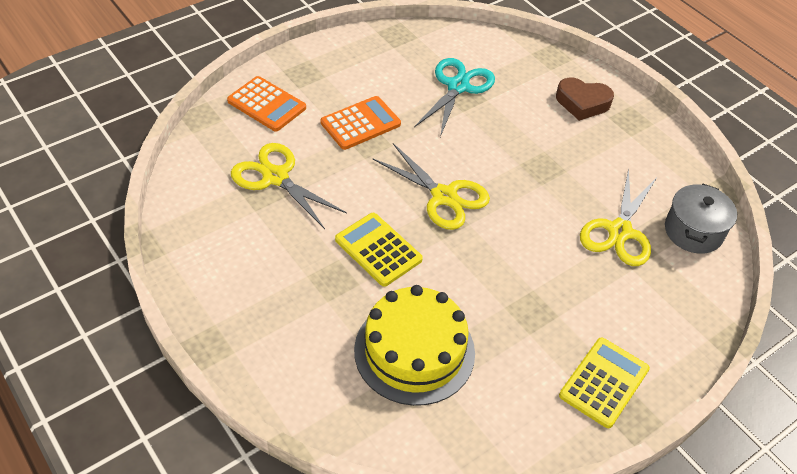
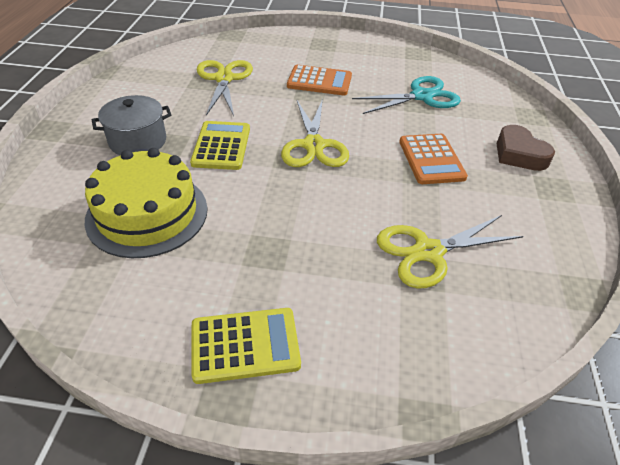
camera: 45 degrees right, 5 degrees down
orange calculator [227,76,306,131] -> orange calculator moved to [399,134,468,184]
grey pot [665,184,737,254] -> grey pot moved to [92,95,172,155]

